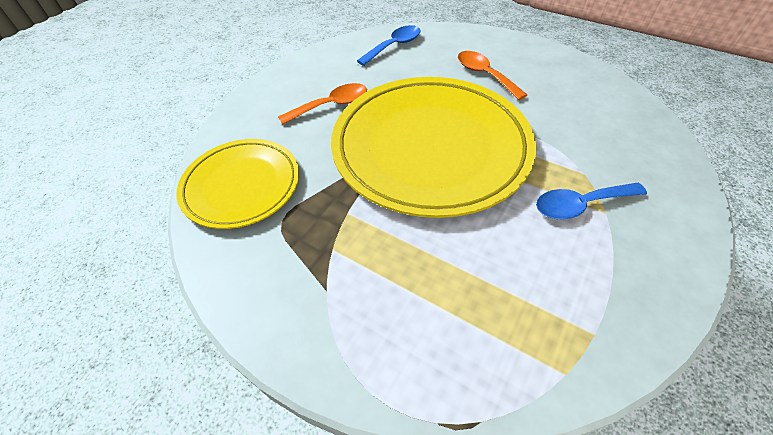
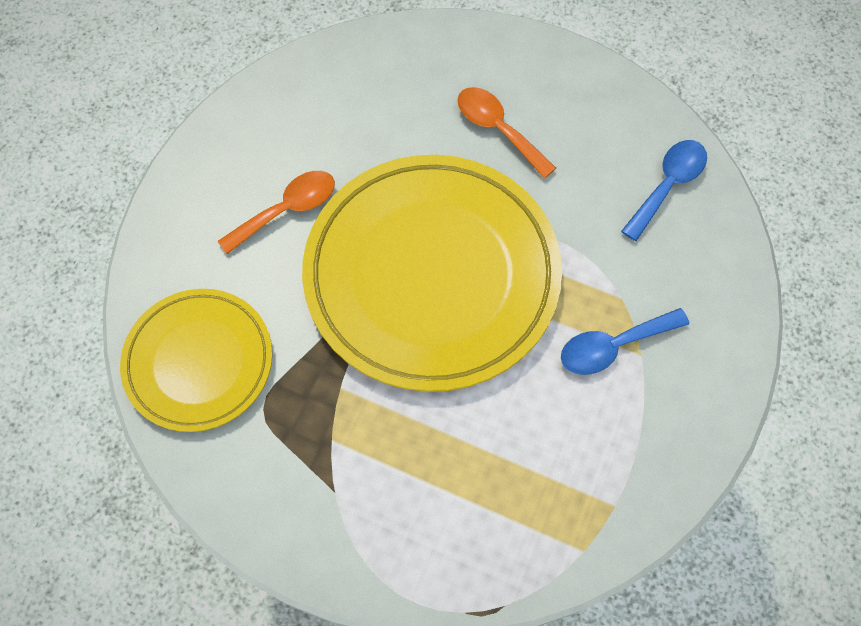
camera: 10 degrees left, 15 degrees up
blue spoon [357,25,421,66] -> blue spoon moved to [621,140,707,241]

